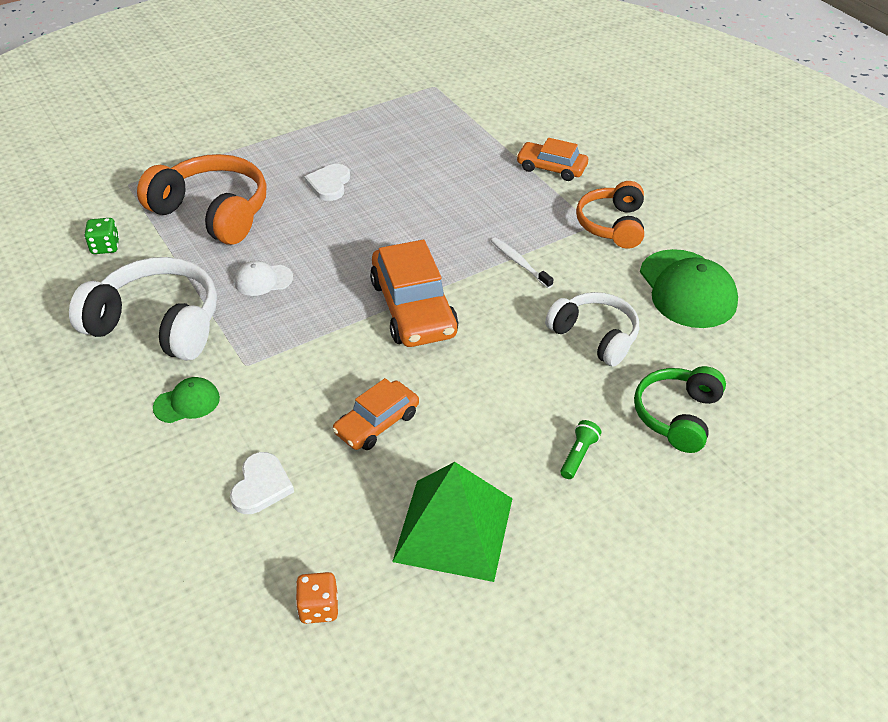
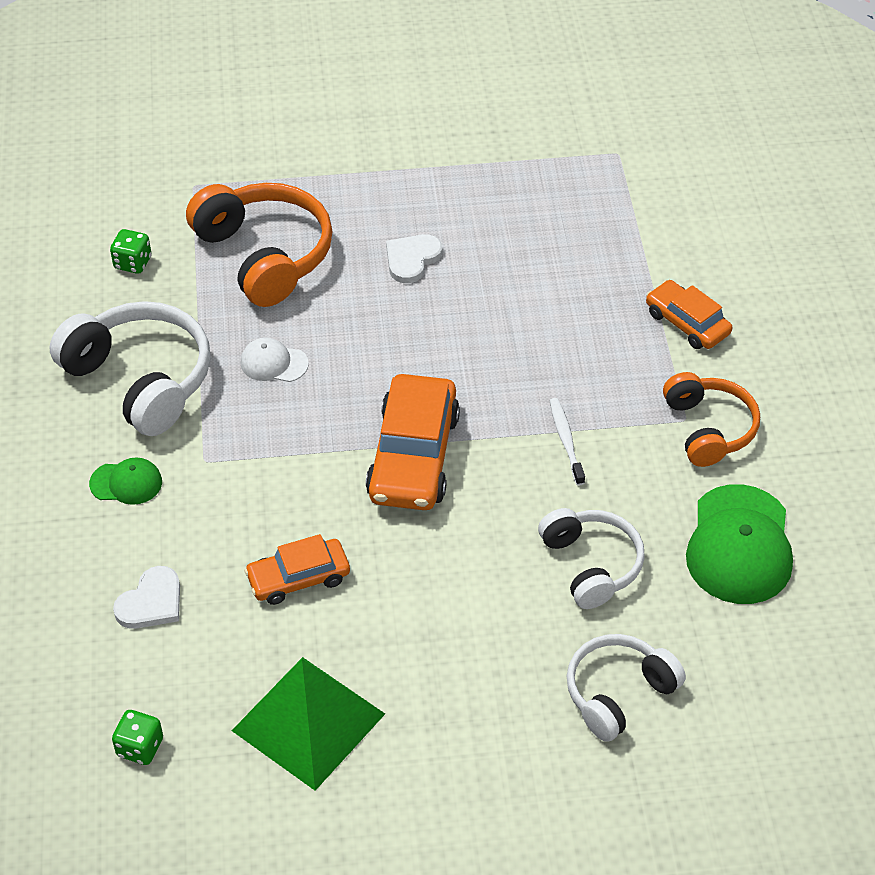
camera: 25 degrees right, 5 degrees up
orange dice [296,572,338,624] -> green dice [112,710,163,765]
green flashlight [560,420,601,479] -> none
orange headphones [576,181,644,249] -> orange headphones turned 135 degrees clockwise [663,372,760,467]
green headphones [634,366,726,453] -> white headphones [567,634,686,742]

